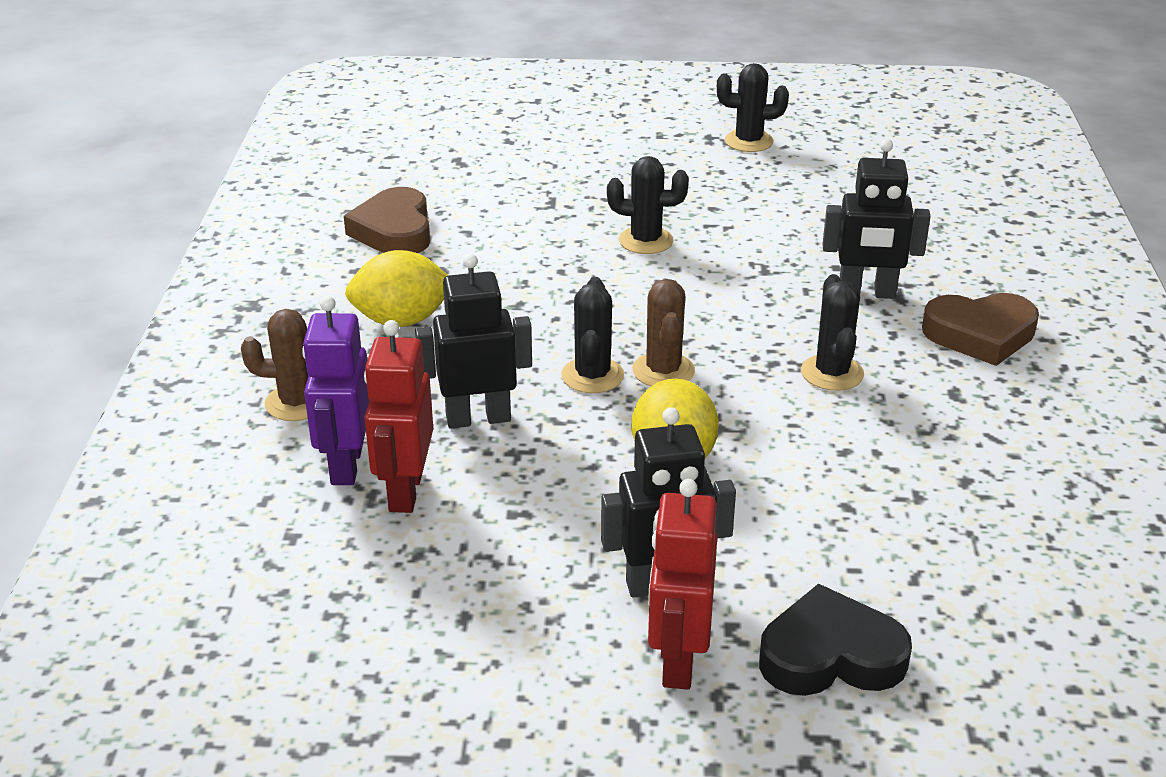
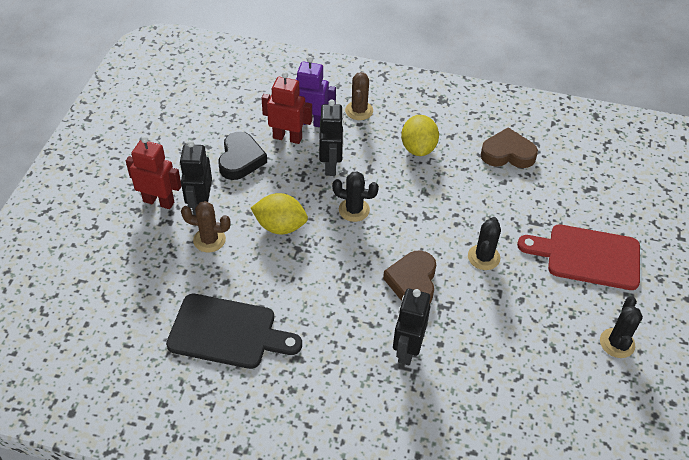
camera: 100 degrees right, 15 degrees up
brown cactus [632,279,695,386] -> brown cactus moved to [181,201,230,252]
black heart [759,583,912,696] -> black heart moved to [218,132,267,180]
black cactus [801,274,864,391] -> none
brown heart [922,293,1039,366] -> brown heart moved to [383,251,436,304]
none -> black cutting board [166,294,302,369]
none -> red cutting board [517,224,640,290]

